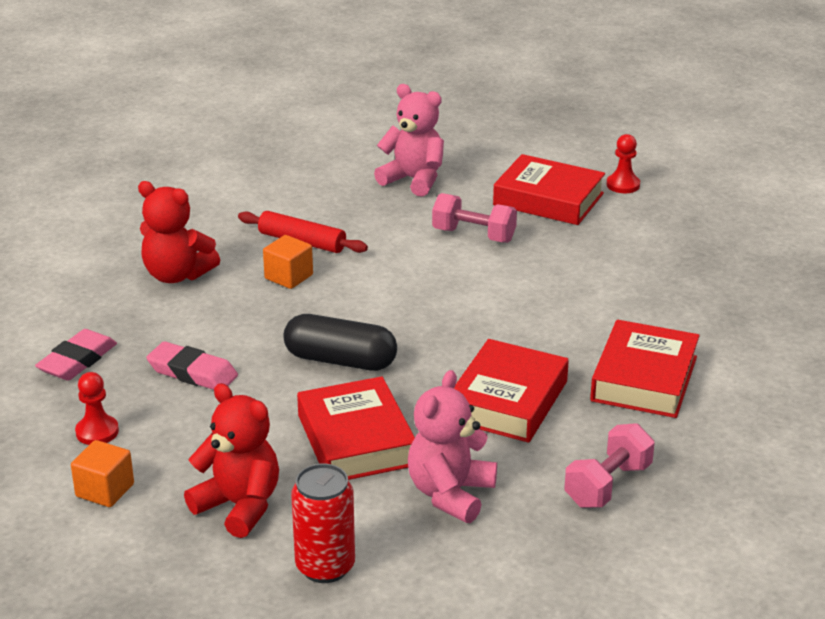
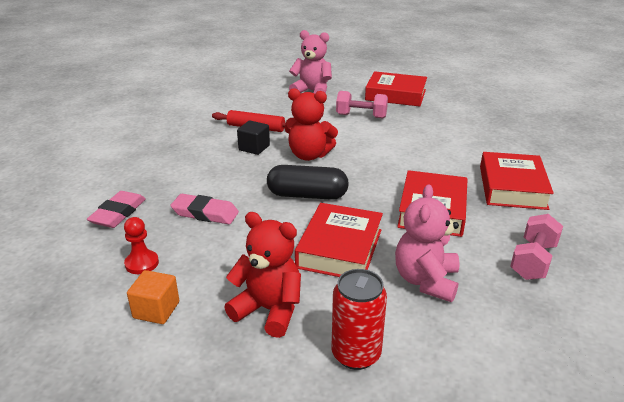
camera: 10 degrees left, 0 degrees up
red teddy bear [138,181,220,283] -> red teddy bear moved to [284,88,338,161]
orange cube [263,235,313,289] -> black cube [237,121,270,155]
red book [297,376,415,480] -> red book turned 45 degrees clockwise [295,203,383,277]
red pawn [607,134,640,193] -> none

